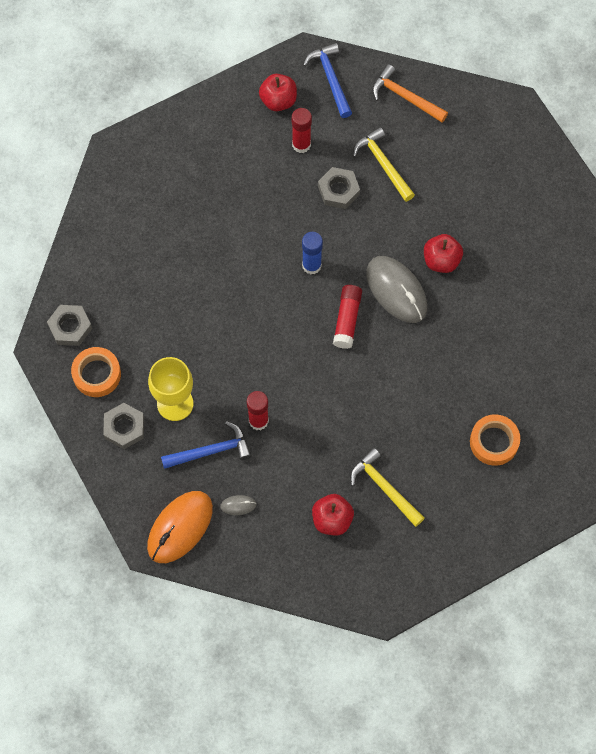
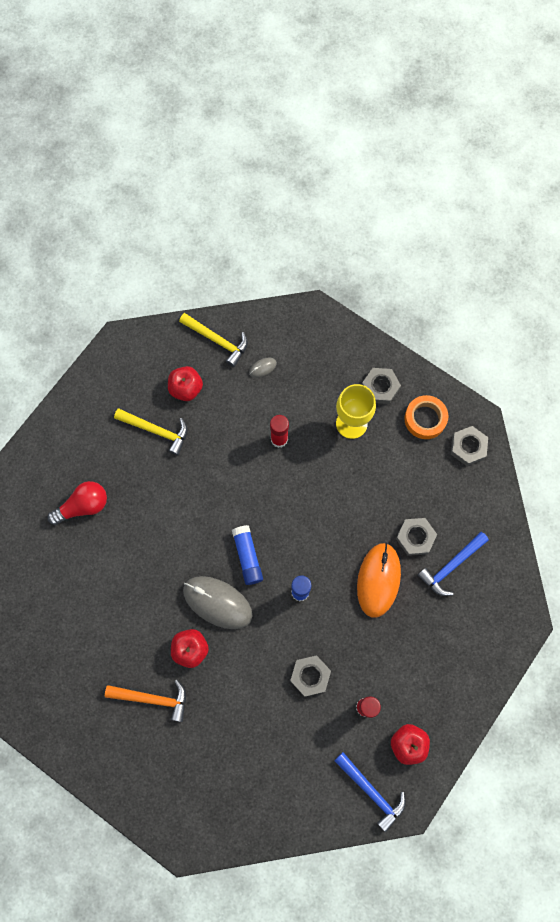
camera: 155 degrees right, 5 degrees up
orange mouse [147,491,213,563] -> orange mouse moved to [357,542,401,618]
blue hammer [161,421,252,469] -> blue hammer moved to [417,532,489,596]
red glue stick [333,285,362,349] -> blue glue stick [232,525,263,585]
yellow hammer [353,127,415,202] -> yellow hammer moved to [179,313,248,367]
orange hammer [372,64,448,122] -> orange hammer moved to [105,680,186,722]
orange tape [470,414,520,466] -> red light bulb [47,481,107,525]
none -> grey nut [396,518,437,556]

